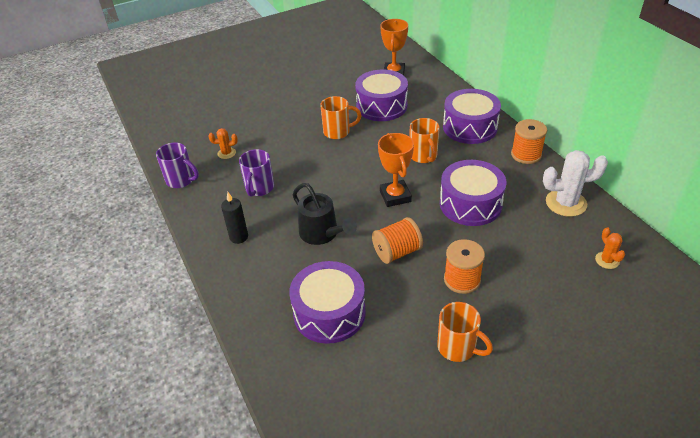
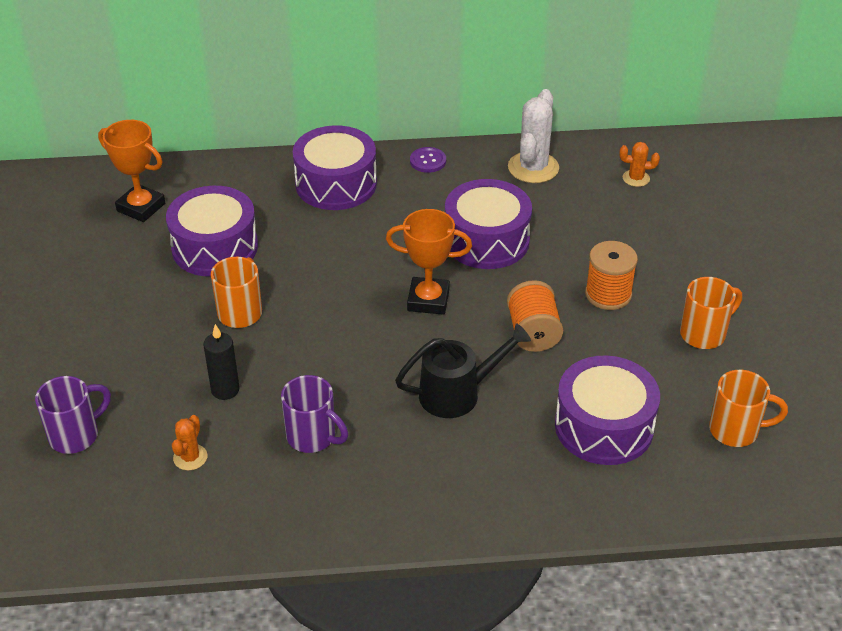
camera: 70 degrees left, 0 degrees up
purple mug [156,142,199,188] -> purple mug moved to [35,376,111,454]
black candle [221,192,248,244] -> black candle moved to [203,324,240,400]
orange mug [410,118,440,163] -> orange mug moved to [709,370,788,447]
orange spool [511,119,547,164] -> purple button [410,147,446,173]

